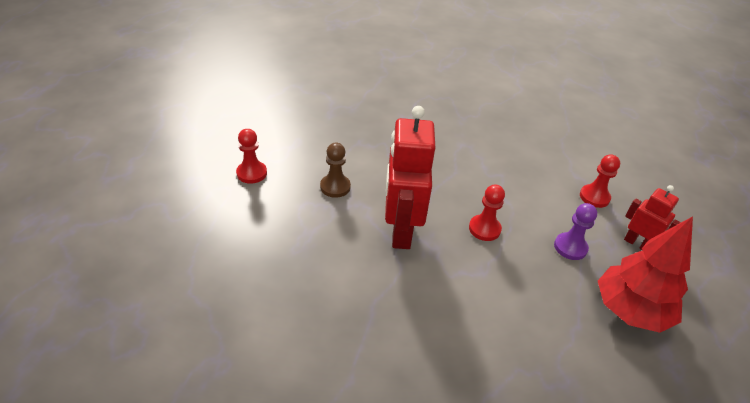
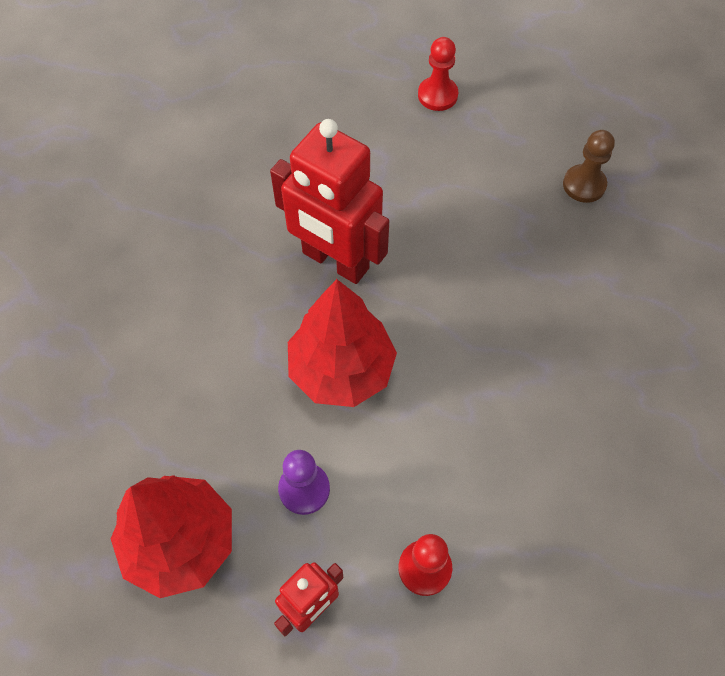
camera: 95 degrees right, 20 degrees up
brown pawn [320,143,351,198] -> brown pawn moved to [563,130,615,203]
red robot [385,106,436,249] -> red robot turned 150 degrees counterclockwise [270,119,389,284]
red pawn [469,184,505,241] -> red tree [288,279,397,407]

